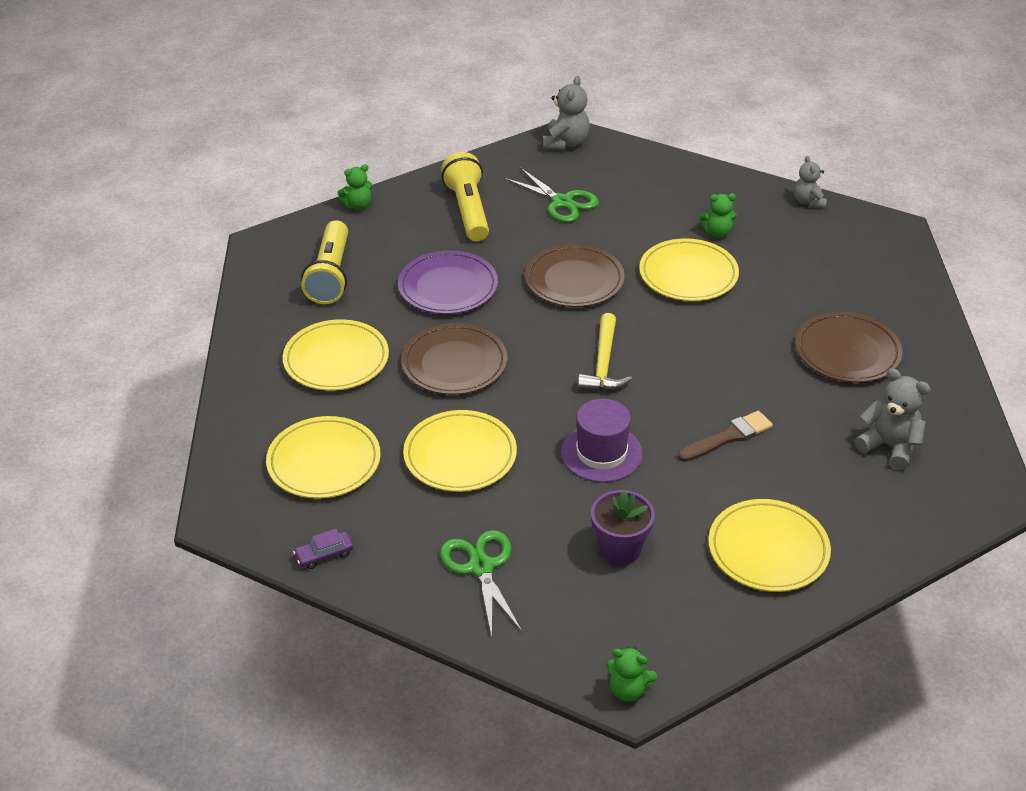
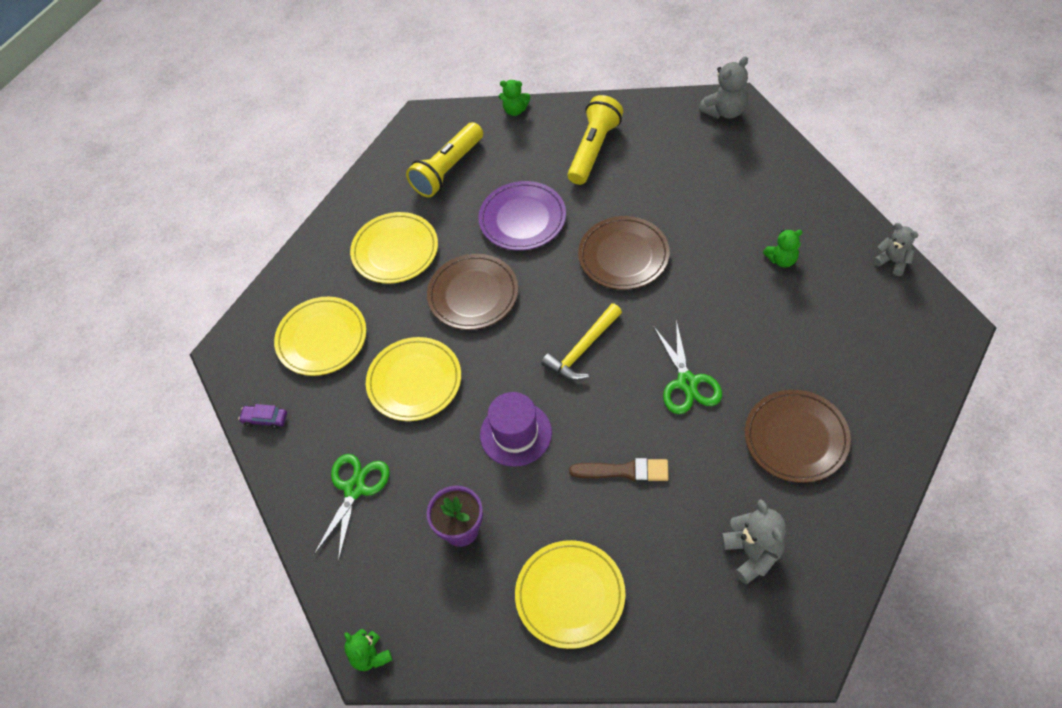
camera: 40 degrees right, 15 degrees up
green scissors [504,168,599,222] -> green scissors moved to [653,320,722,414]
yellow plate [639,238,739,301] -> none
green teddy bear [700,193,737,238] -> green teddy bear turned 45 degrees counterclockwise [763,229,802,267]
grey teddy bear [794,156,827,208] -> grey teddy bear turned 105 degrees clockwise [874,223,918,276]

